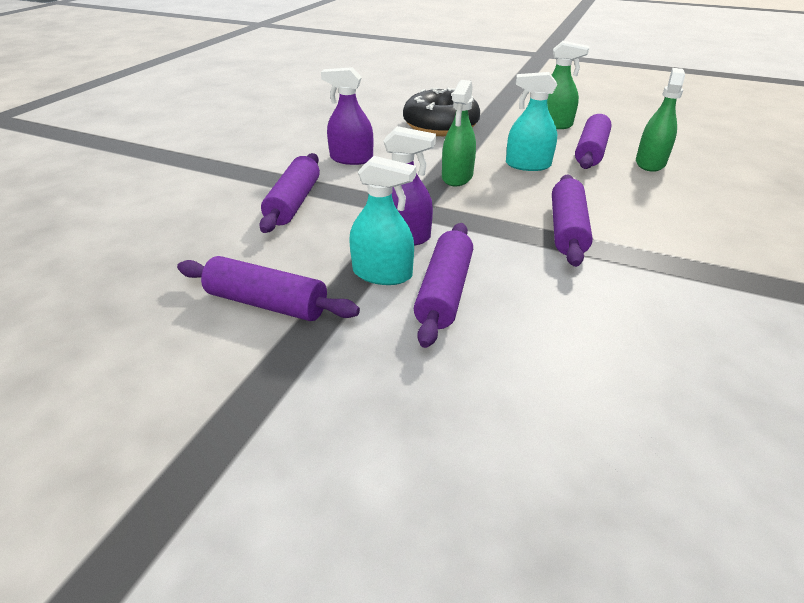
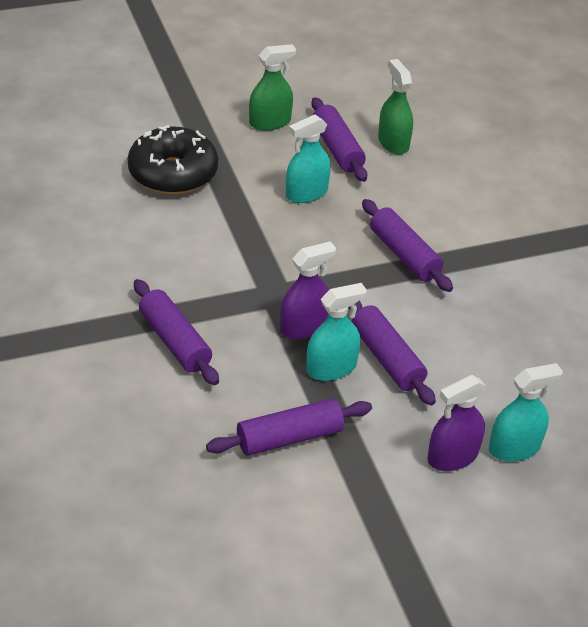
camera: 45 degrees left, 5 degrees up
purple spray bottle [321,67,373,165] -> purple spray bottle moved to [427,375,487,471]
green spray bottle [442,80,476,187] -> none
none -> turquoise spray bottle [489,363,563,462]

